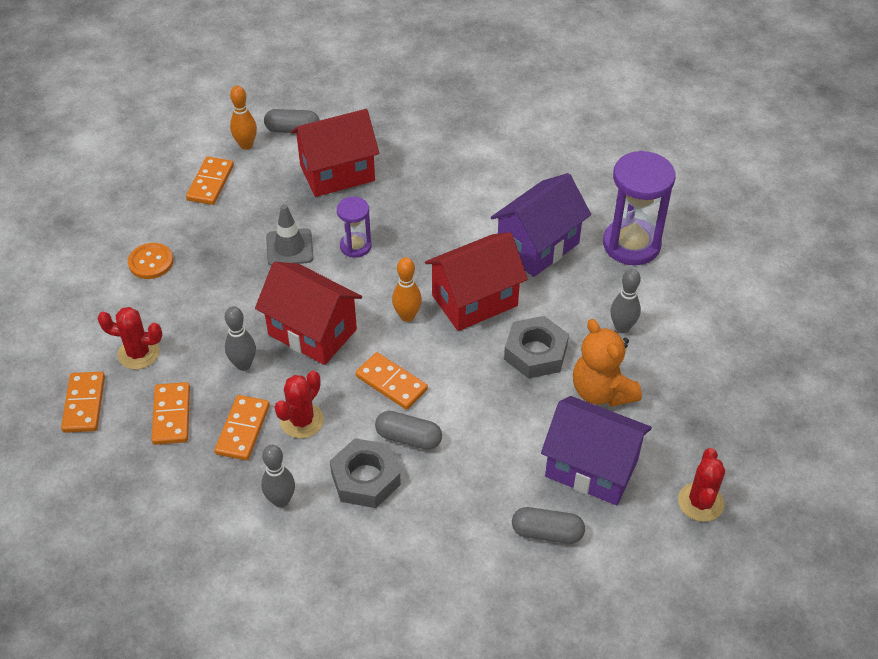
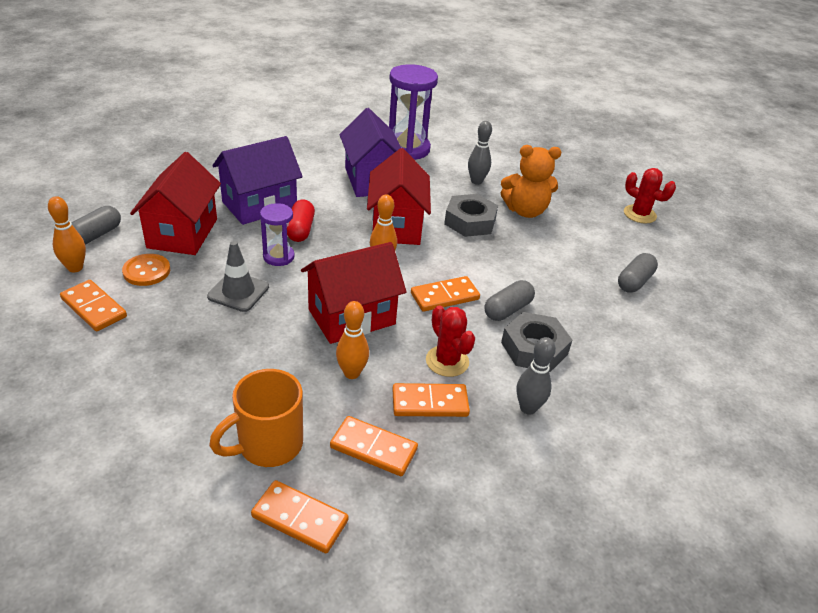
camera: 65 degrees left, 10 degrees down
red cactus [97,307,162,369] -> orange mug [209,369,303,467]
orange button [128,243,173,279] -> orange button moved to [122,254,170,286]
orange domino [214,395,270,461] -> orange domino turned 45 degrees counterclockwise [392,383,470,417]
grey bowling pin [225,306,256,371] -> orange bowling pin [336,301,369,379]
purple house [541,396,652,505] -> purple house moved to [212,136,303,225]
none -> red capsule [287,199,315,242]

